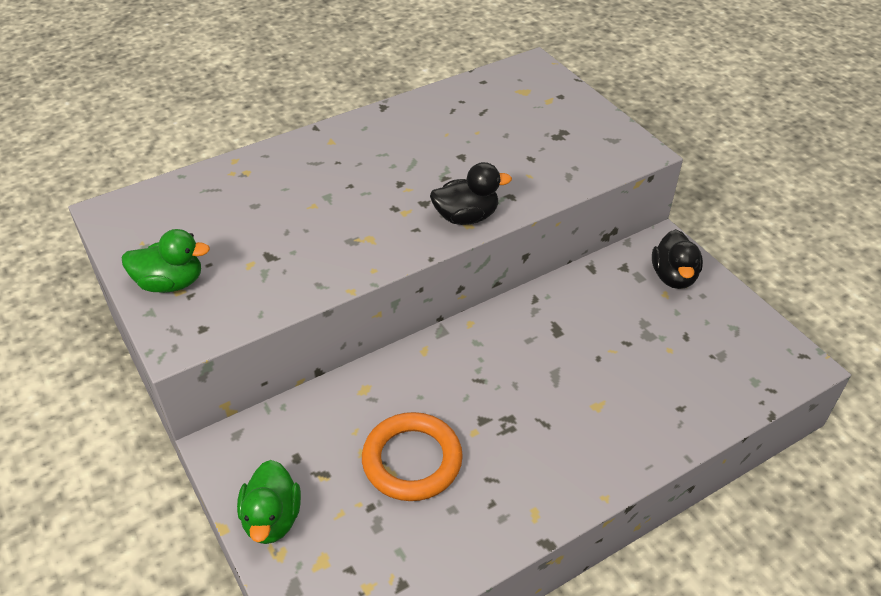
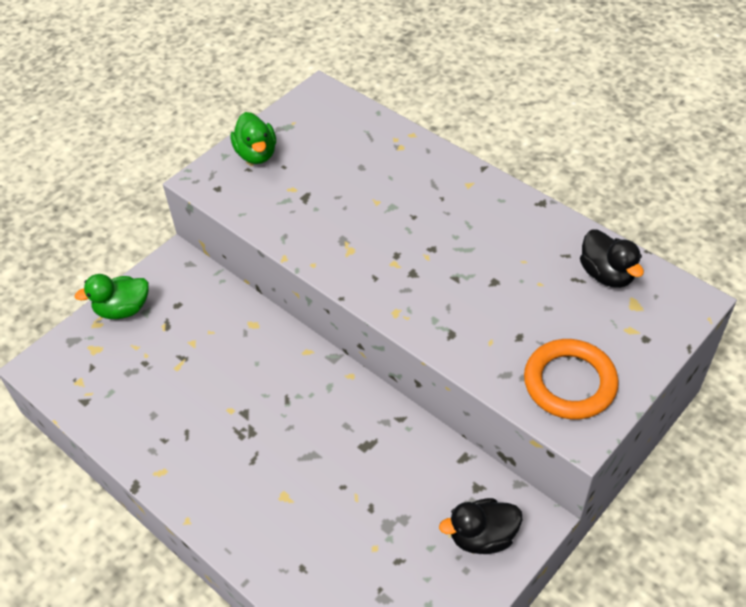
camera: 75 degrees right, 5 degrees up
orange ring [362,412,463,501] -> orange ring moved to [524,339,619,419]
black duck [430,162,512,225] -> black duck moved to [580,229,644,288]

